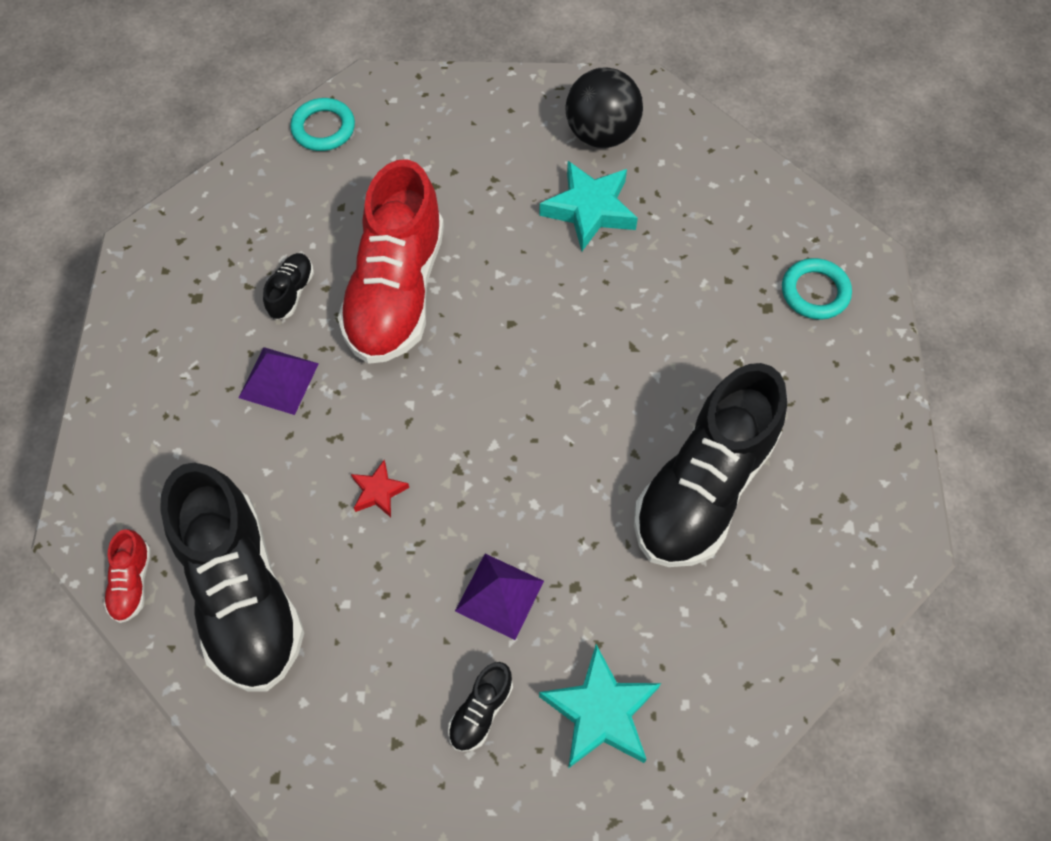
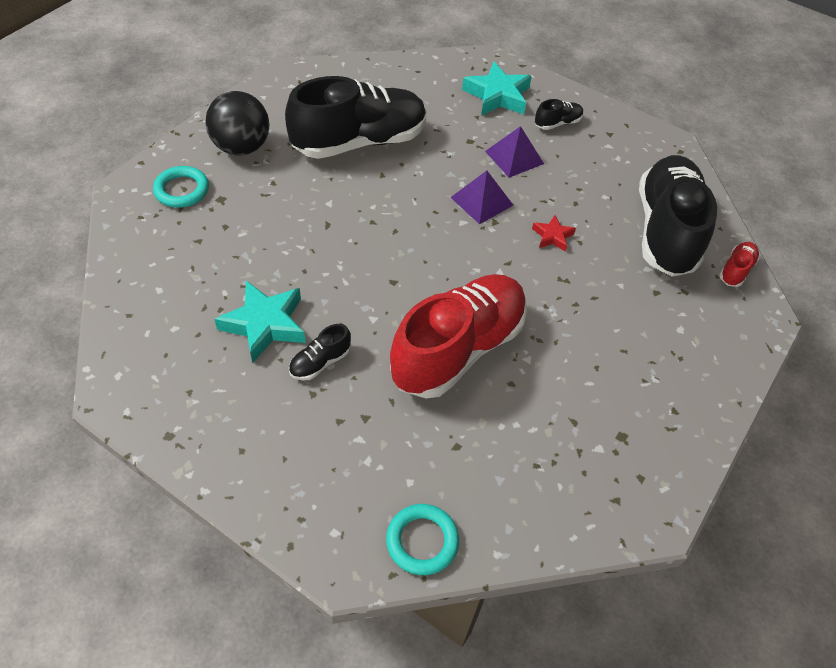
camera: 150 degrees left, 10 degrees down
purple pyramid [238,347,319,415] -> purple pyramid moved to [450,171,513,224]
black shoe [263,253,314,320] -> black shoe moved to [289,324,351,380]
black ball [565,67,643,148] -> black ball moved to [205,91,269,156]

